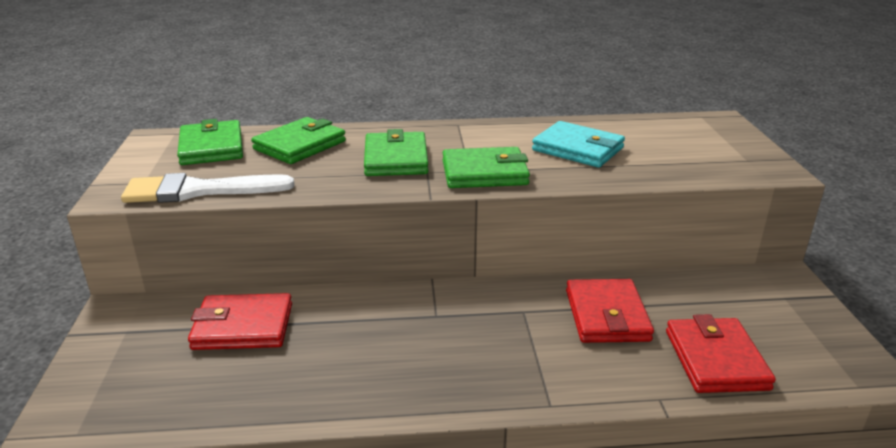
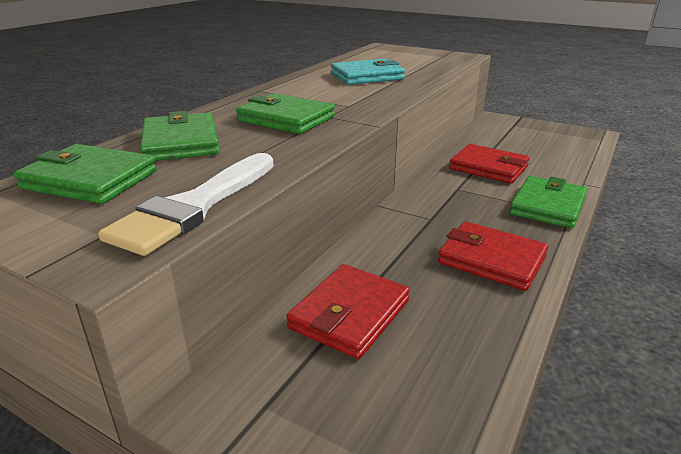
camera: 55 degrees left, 0 degrees up
green wallet [443,147,530,188] -> green wallet moved to [510,176,587,228]
red wallet [666,314,776,393] -> red wallet moved to [438,221,548,291]

